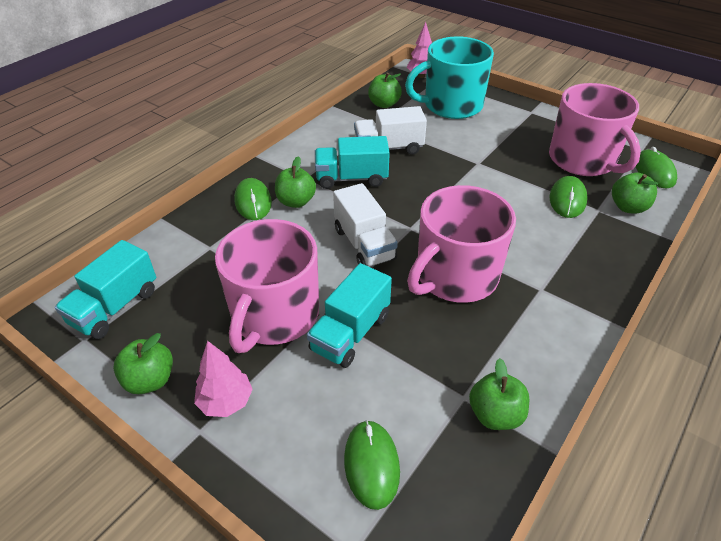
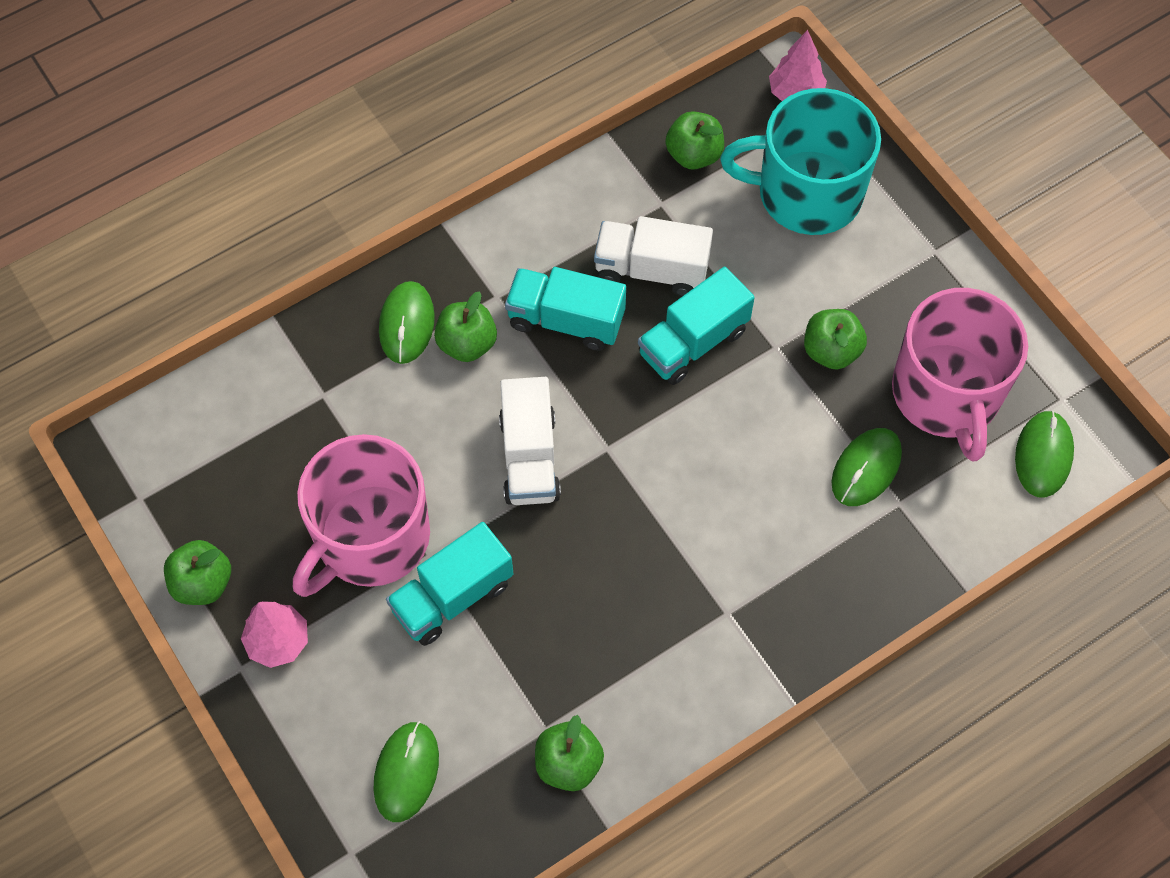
camera: 20 degrees right, 20 degrees up
turquoise truck [55,240,156,339] -> turquoise truck moved to [638,267,755,385]
pink mug [407,185,516,303] -> none
green apple [612,173,658,214] -> green apple moved to [804,309,867,370]

